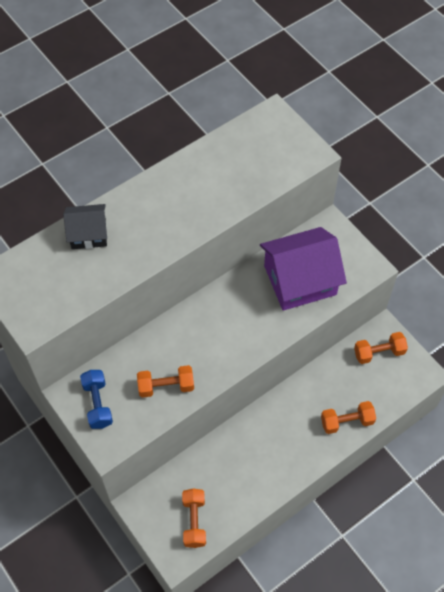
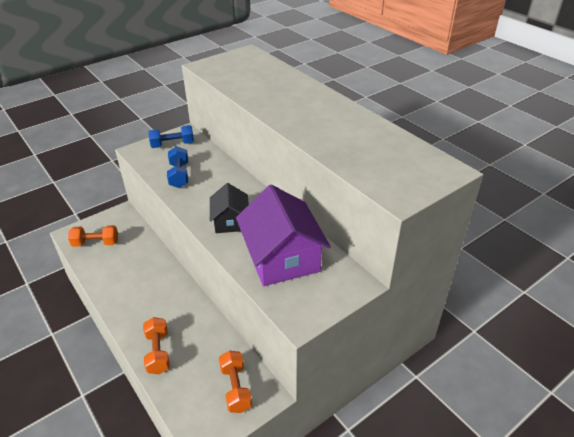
camera: 90 degrees right, 20 degrees down
black house [63,204,107,249] -> black house moved to [210,183,249,233]
orange dumbbell [137,365,194,398] -> blue dumbbell [167,146,188,188]

